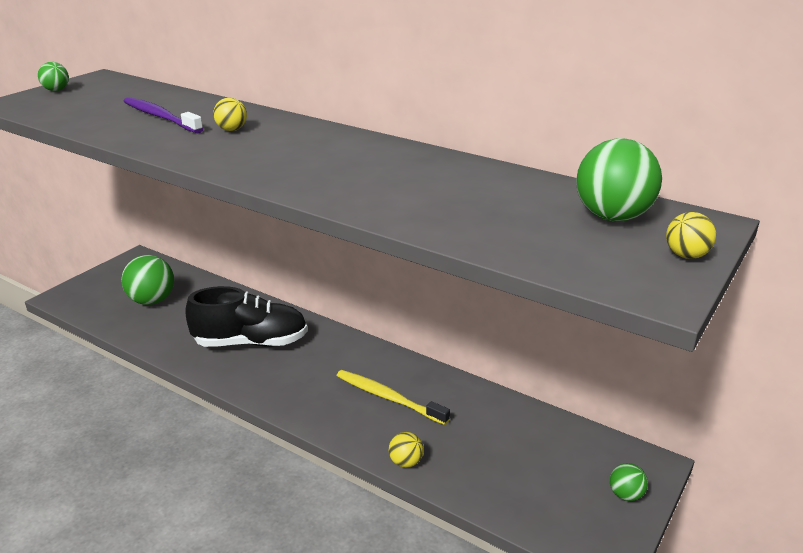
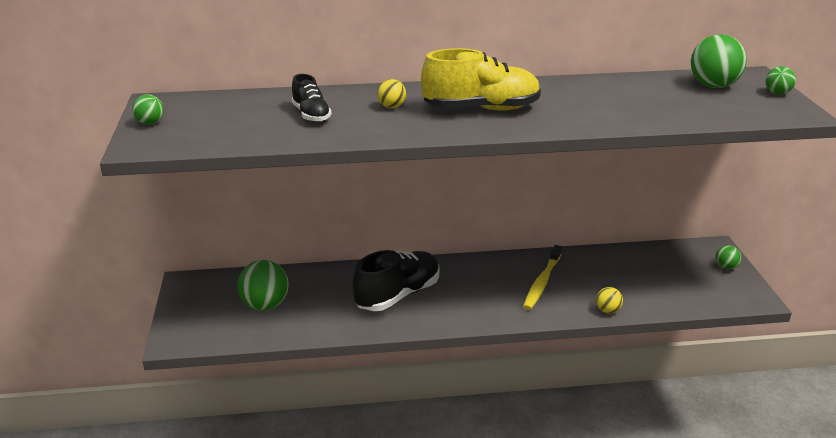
camera: 40 degrees left, 0 degrees up
purple toothbrush [124,97,203,133] -> black shoe [291,74,332,122]
yellow toothbrush [337,370,450,425] -> yellow toothbrush turned 60 degrees counterclockwise [523,245,562,310]
yellow ball [666,212,716,259] -> green ball [765,66,796,95]
none -> yellow shoe [421,48,541,111]

